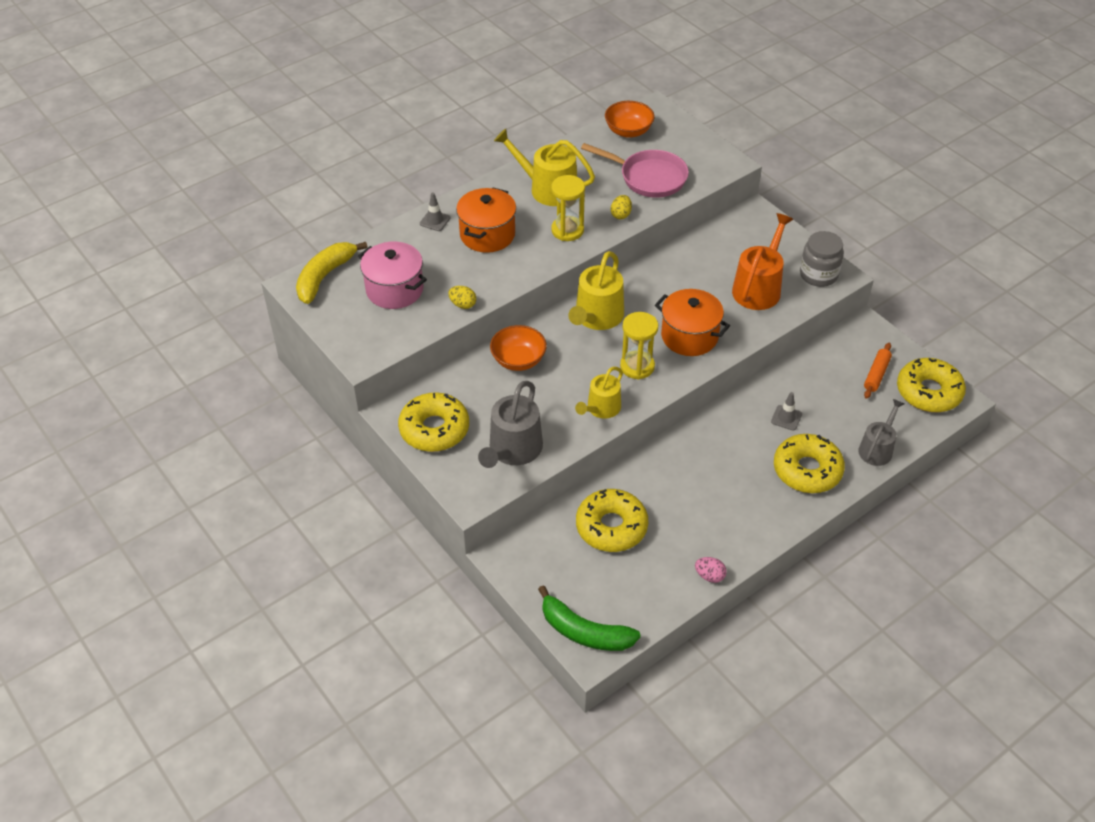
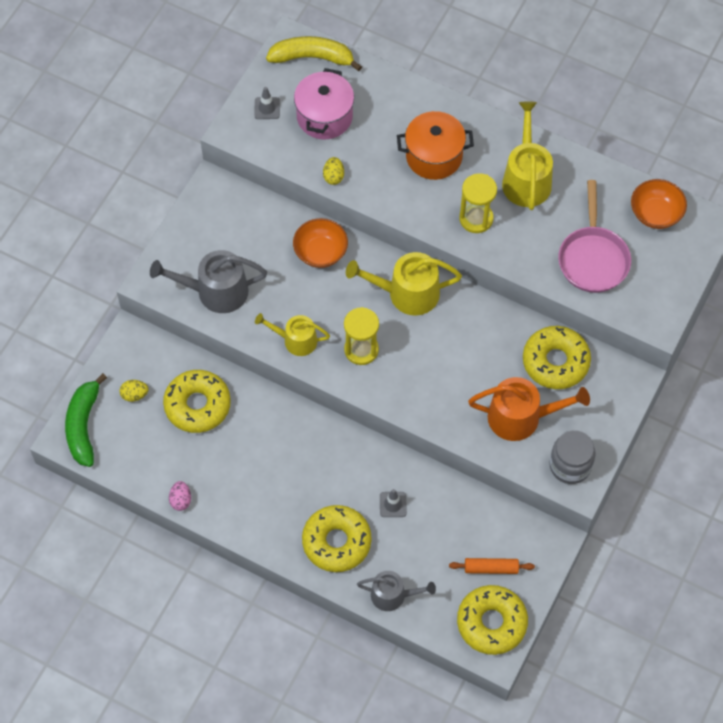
camera: 65 degrees right, 15 degrees up
yellow donut [398,393,469,452] -> yellow donut moved to [523,326,591,389]
grey traffic cone [420,193,450,231] -> grey traffic cone moved to [254,87,280,119]
yellow egg [611,195,632,219] -> yellow egg moved to [119,380,149,402]
orange pot [655,289,730,356] -> none

